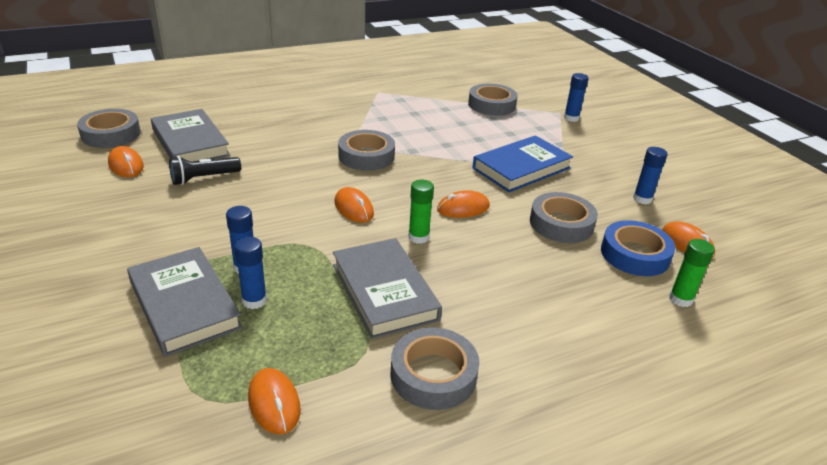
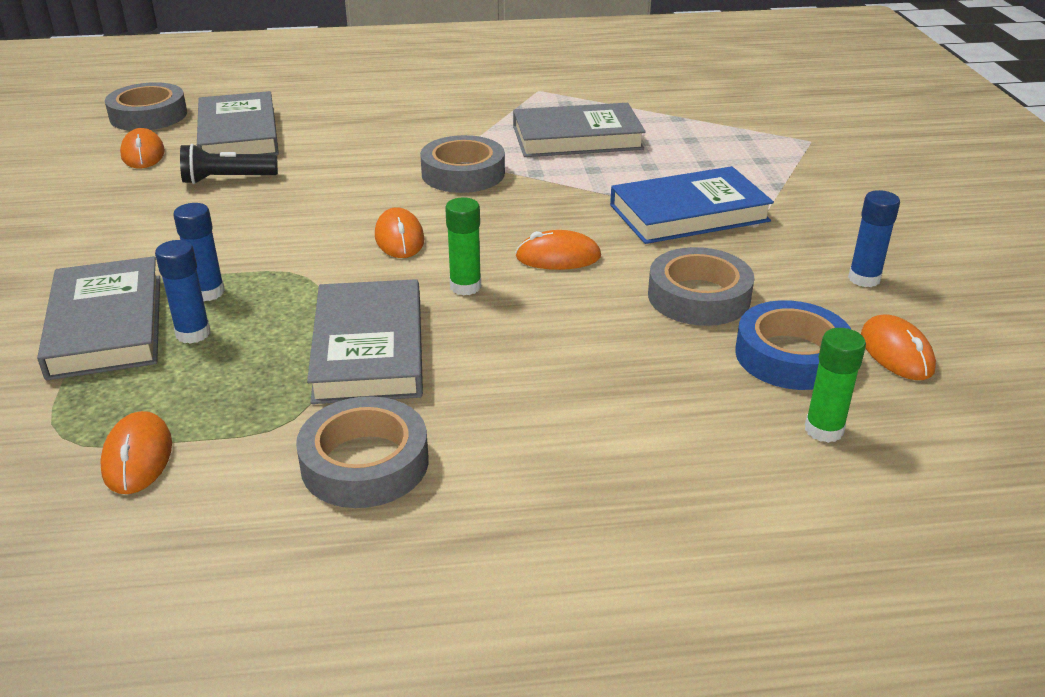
camera: 20 degrees right, 0 degrees up
grey tape [468,84,518,116] -> none
blue glue stick [564,73,589,122] -> none
none -> grey book [513,103,646,157]

